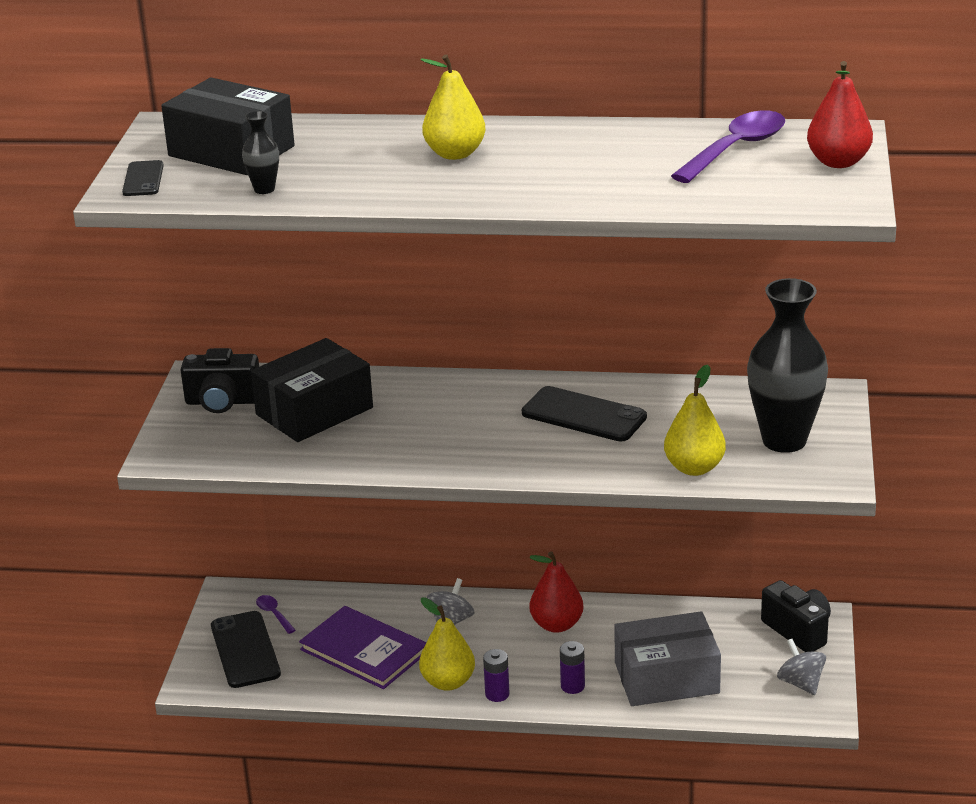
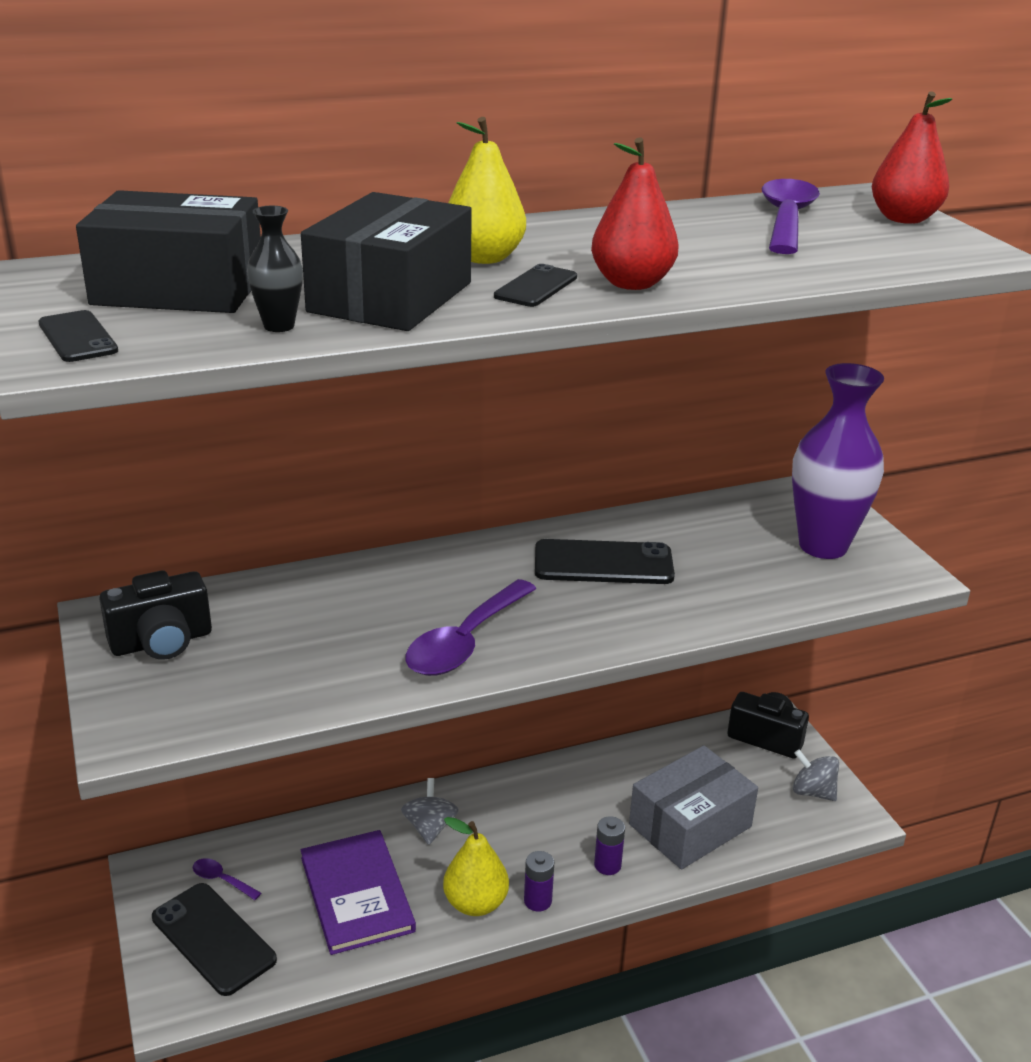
camera: 30 degrees left, 0 degrees up
black box [251,338,373,442] -> black box moved to [301,192,472,331]
purple book [299,606,426,689] -> purple book turned 60 degrees clockwise [301,830,416,955]
red pear [530,551,583,633] -> red pear moved to [591,138,678,290]
yellow pear [664,365,726,476] -> none
black vase [747,278,828,453] -> purple vase [792,363,884,559]
none -> purple spoon [405,579,537,676]
none -> black phone [494,264,577,307]

